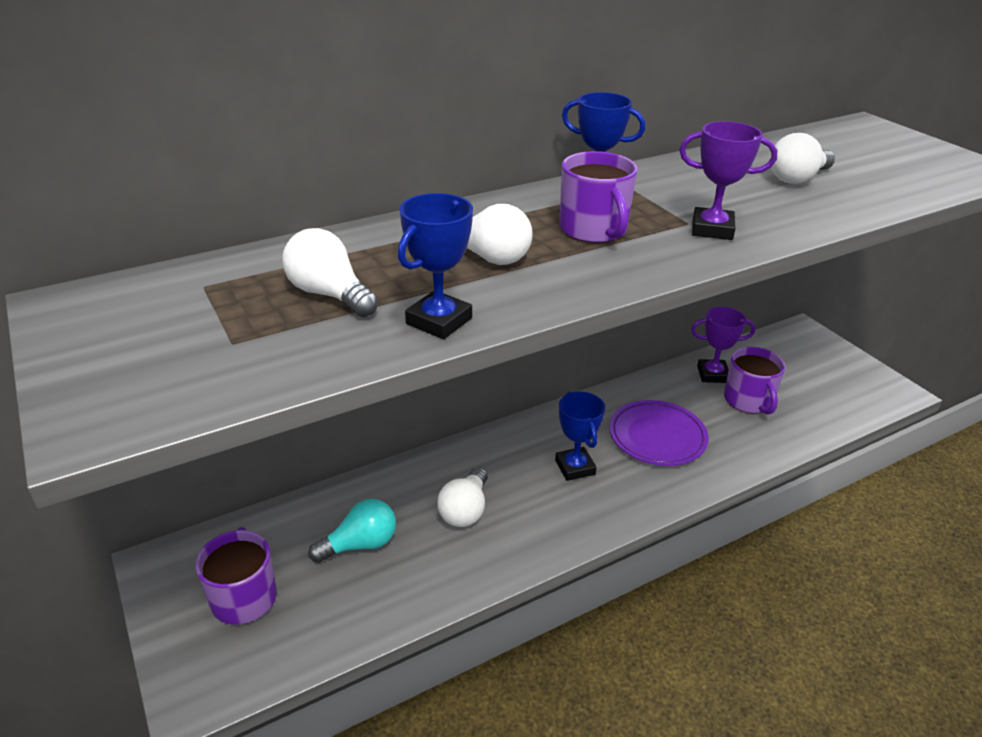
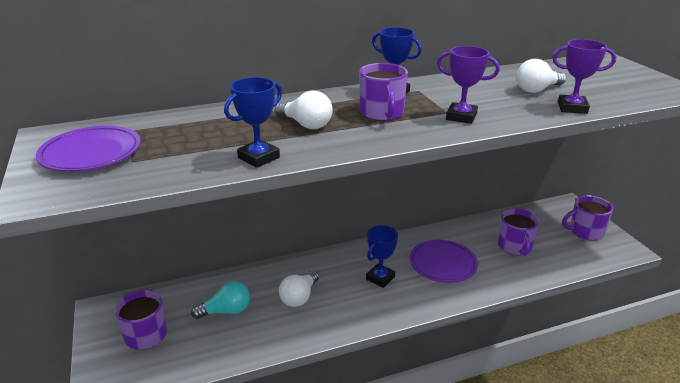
camera: 10 degrees right, 5 degrees down
white light bulb [282,228,378,317] -> none
blue trophy [555,391,605,481] -> blue trophy turned 45 degrees clockwise [366,225,398,288]
purple trophy [691,307,756,383] -> purple trophy moved to [552,39,616,114]
none -> purple plate [36,126,141,172]
none -> purple mug [562,195,613,240]

